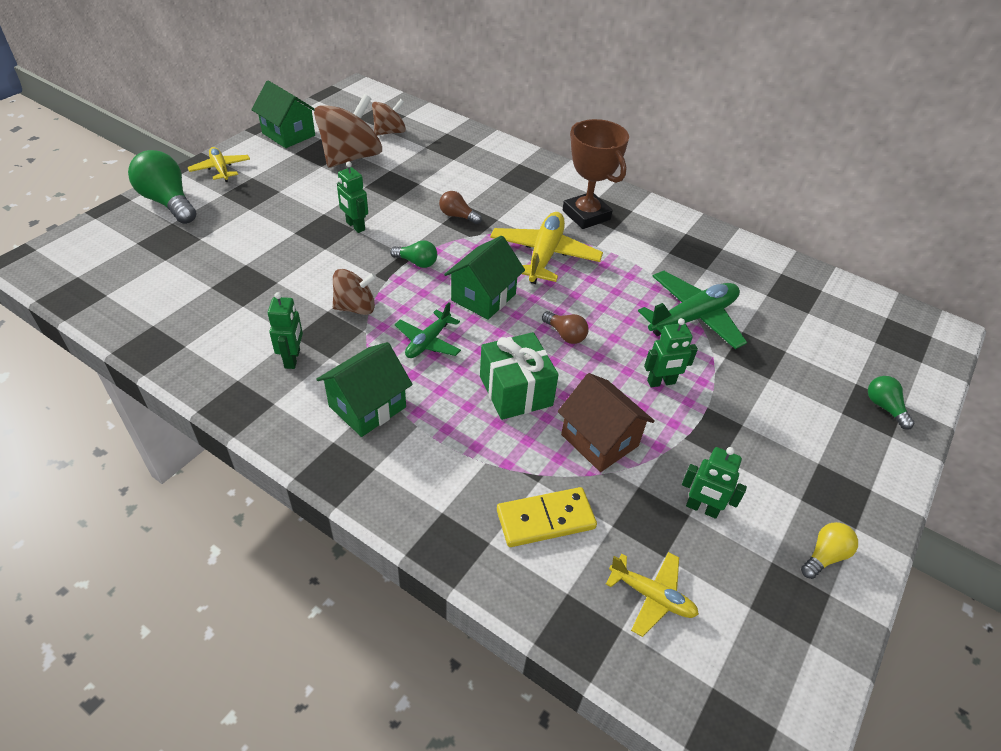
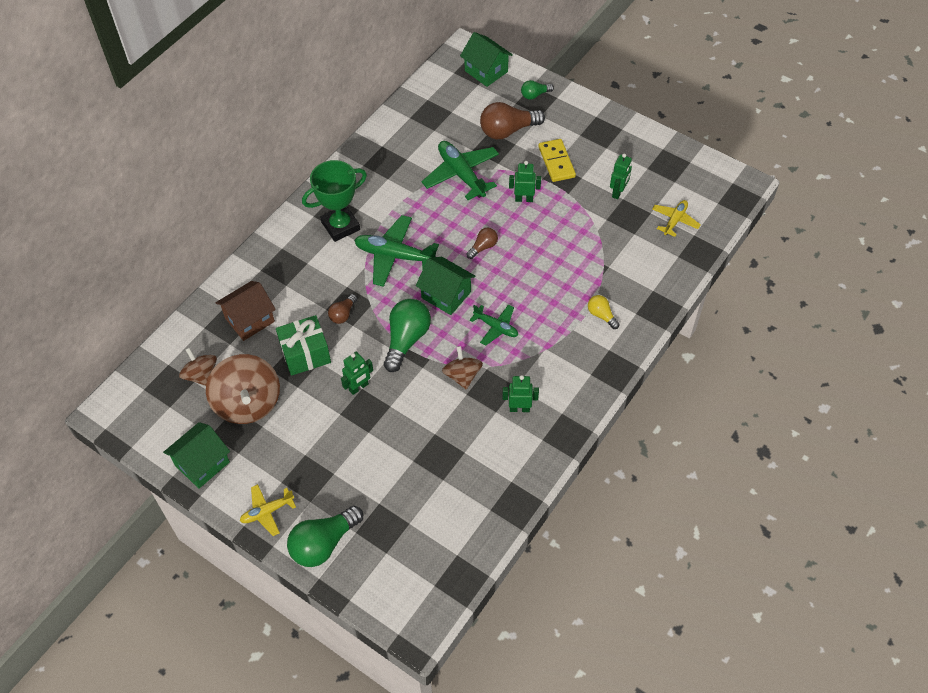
camera: 85 degrees left, 10 degrees up
brown spinning top [314,94,382,167] -> brown spinning top turned 150 degrees counterclockwise [206,354,280,424]
green house [316,342,413,437] -> green house moved to [460,32,513,87]
green light bulb [390,240,437,268] -> green light bulb [384,299,431,372], size x1.90
green gift [480,332,559,420] -> green gift moved to [276,315,331,376]
yellow plane [490,212,603,284] -> green plane [354,215,439,287]
yellow domino [497,487,597,547] -> yellow domino moved to [538,139,576,182]
brown house [558,373,655,472] -> brown house moved to [216,281,276,341]
brown trophy [563,119,629,229] -> green trophy [302,160,367,242]
green robot [644,318,698,387] -> green robot turned 75 degrees counterclockwise [509,161,541,202]
yellow light bulb [801,522,858,579] -> yellow light bulb moved to [588,295,620,329]
none -> brown light bulb [480,102,545,139]

